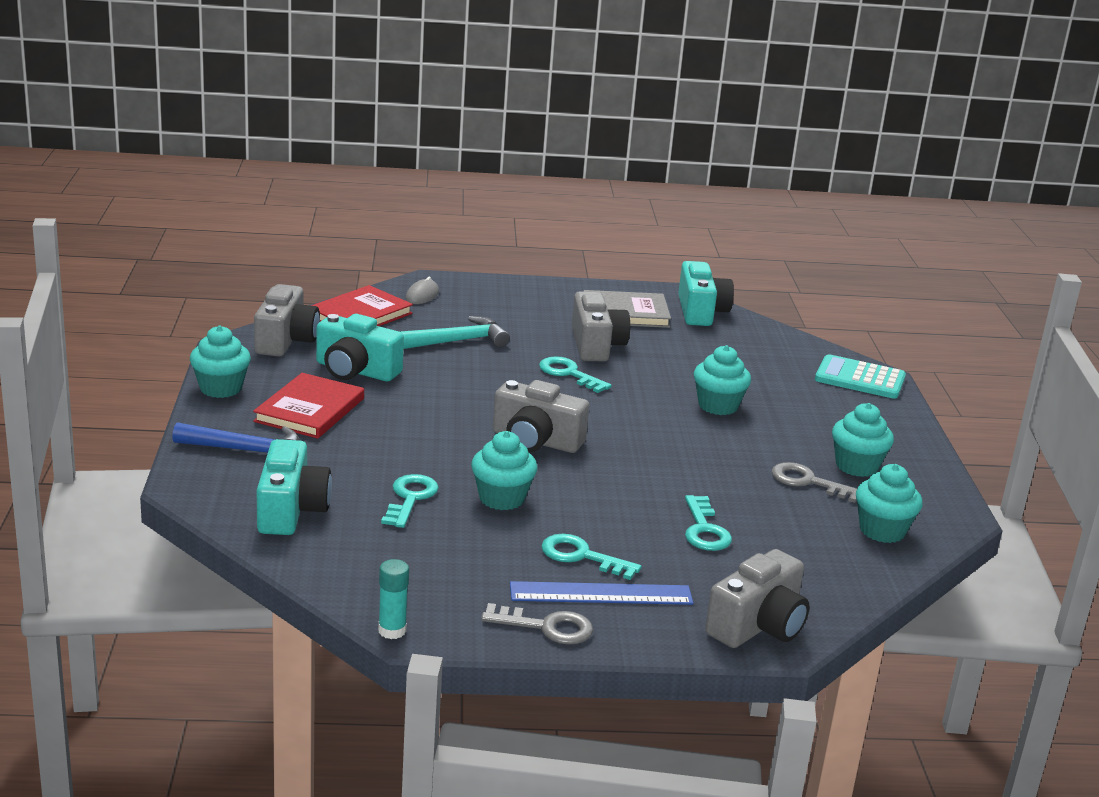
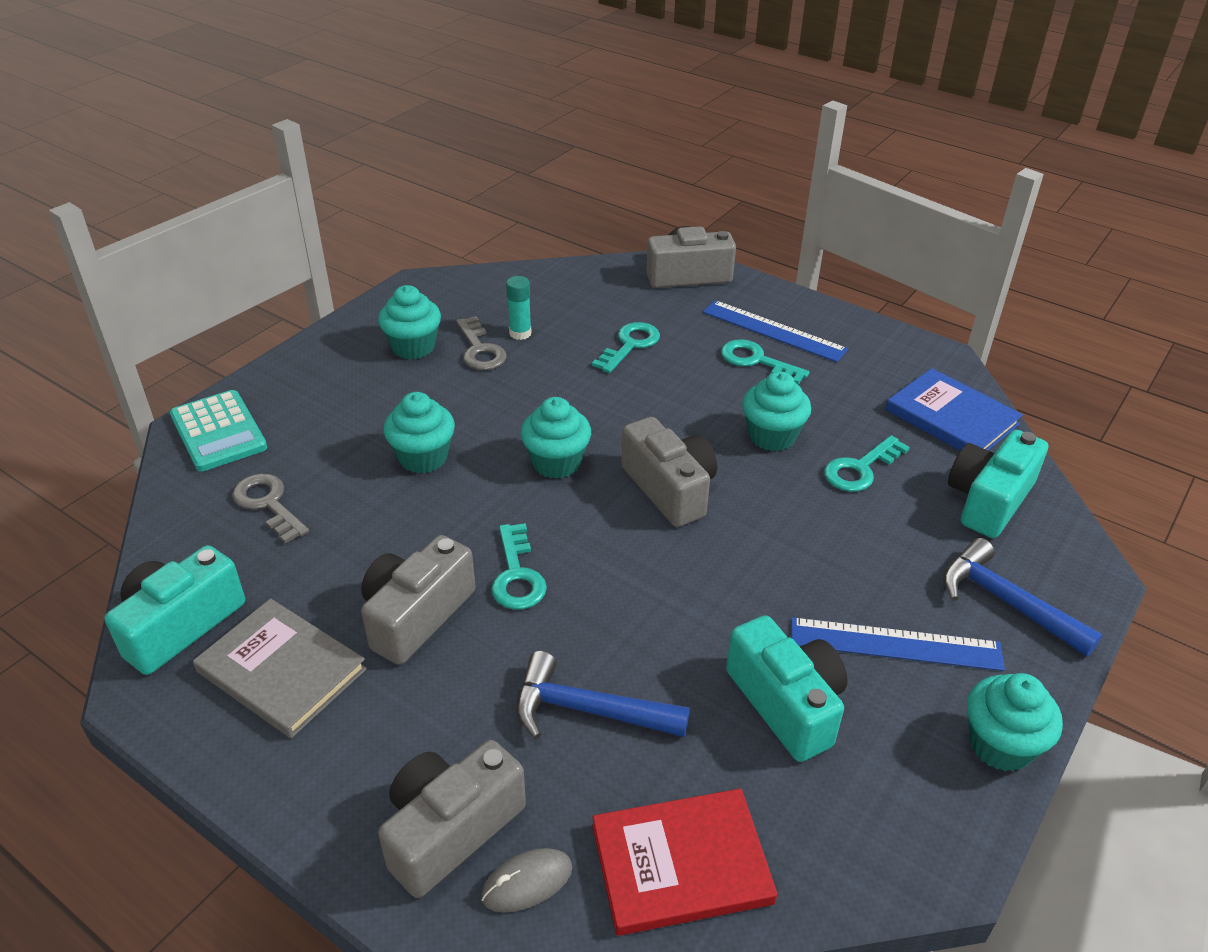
camera: 140 degrees left, 15 degrees up
red book [253,373,364,439] -> blue ruler [791,617,1005,671]
grey camera [254,284,320,357] -> grey camera moved to [378,740,526,898]
turquoise glue stick [378,559,409,639] -> turquoise glue stick moved to [506,276,532,340]
turquoise hammer [400,316,510,349] -> blue hammer [516,651,690,739]
grey key [481,603,593,645] -> grey key moved to [232,474,309,544]
turquoise key [541,534,642,580] -> turquoise key turned 150 degrees clockwise [721,339,809,384]
turquoise cupcake [856,464,923,543] -> turquoise cupcake moved to [520,397,591,479]
none -> blue book [886,368,1023,451]

